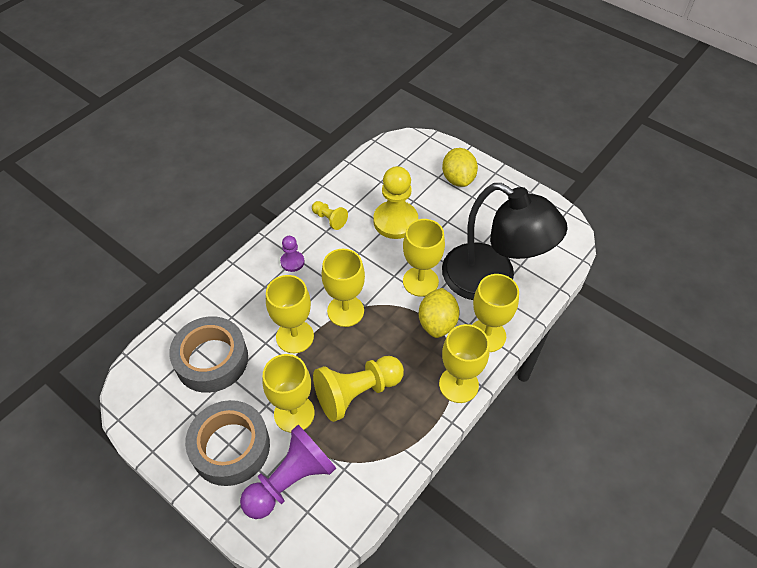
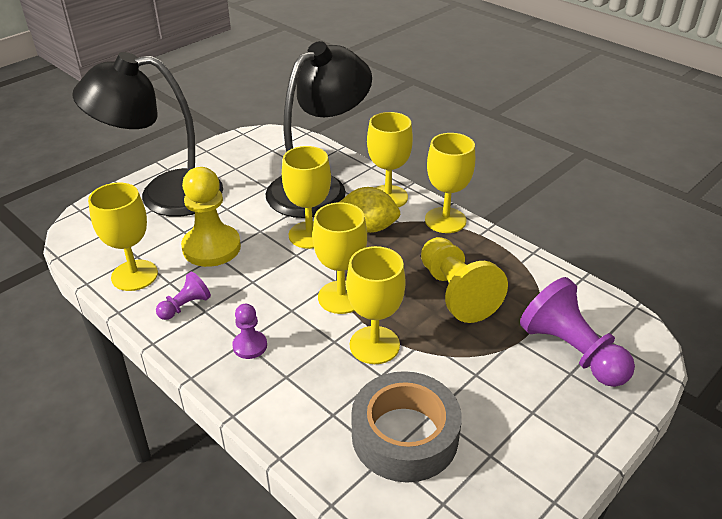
camera: 85 degrees left, 15 degrees down
grey tape [185,400,270,486] -> none
yellow goblet [263,354,315,433] -> yellow goblet moved to [88,183,158,291]
yellow pawn [312,201,348,230] -> purple pawn [156,272,211,320]
yellow lemon [442,148,478,187] -> black lamp [72,52,223,217]

